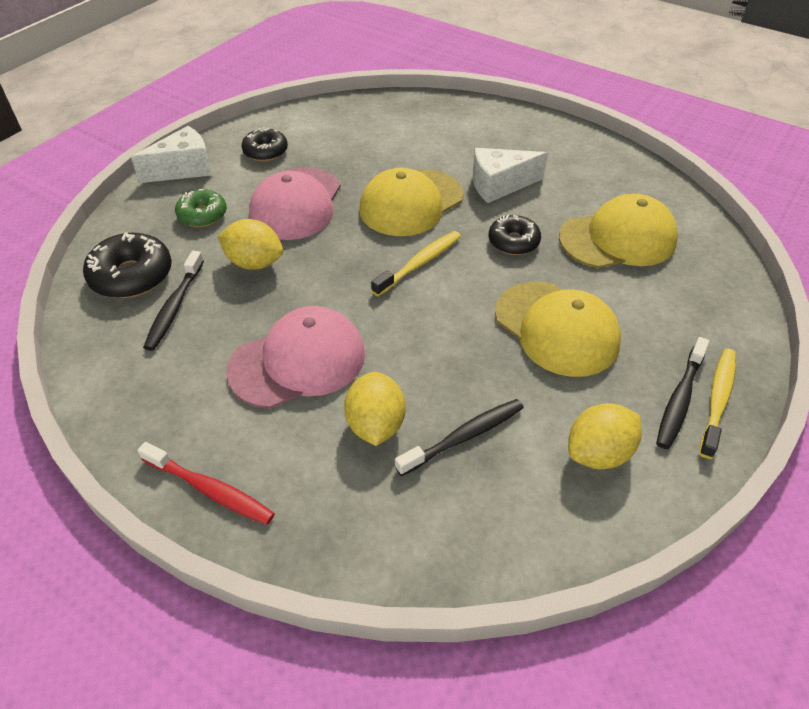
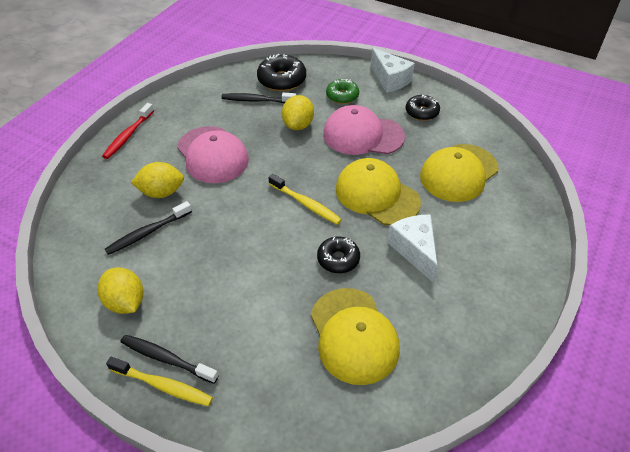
camera: 85 degrees right, 0 degrees up
black toothbrush [395,399,524,476] -> black toothbrush turned 90 degrees clockwise [105,201,192,255]
yellow cap [495,281,621,377] -> yellow cap moved to [420,144,498,202]

